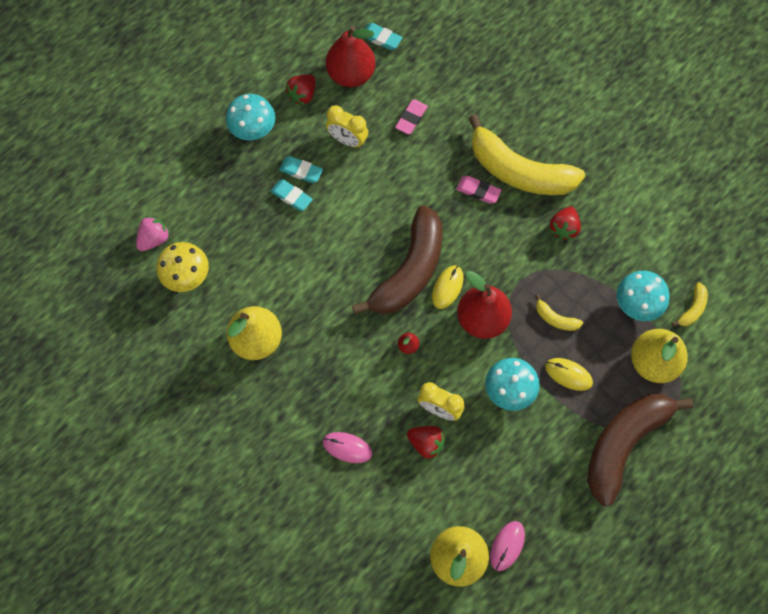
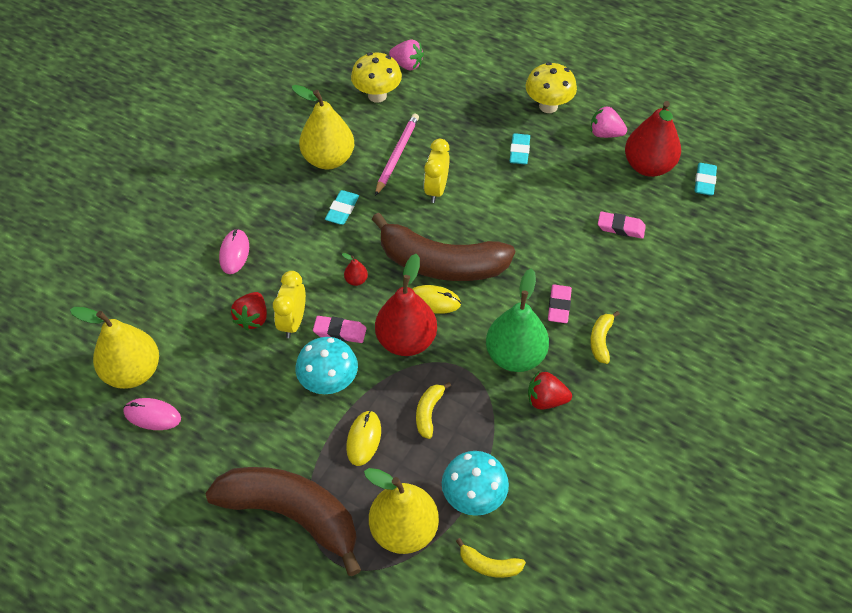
camera: 75 degrees right, 15 degrees down
turquoise mushroom [226,94,275,140] -> yellow mushroom [526,62,577,113]
turquoise eraser [271,180,313,211] -> turquoise eraser moved to [325,190,359,225]
red strawberry [285,75,316,105] -> pink strawberry [591,105,627,138]
yellow clock [326,105,368,148] -> yellow clock moved to [424,139,450,203]
yellow banana [468,114,585,195] -> yellow banana [590,311,620,364], size x0.40
none -> pink eraser [313,316,366,343]
none -> pink pencil [375,114,419,196]
none -> green pear [486,268,549,372]

